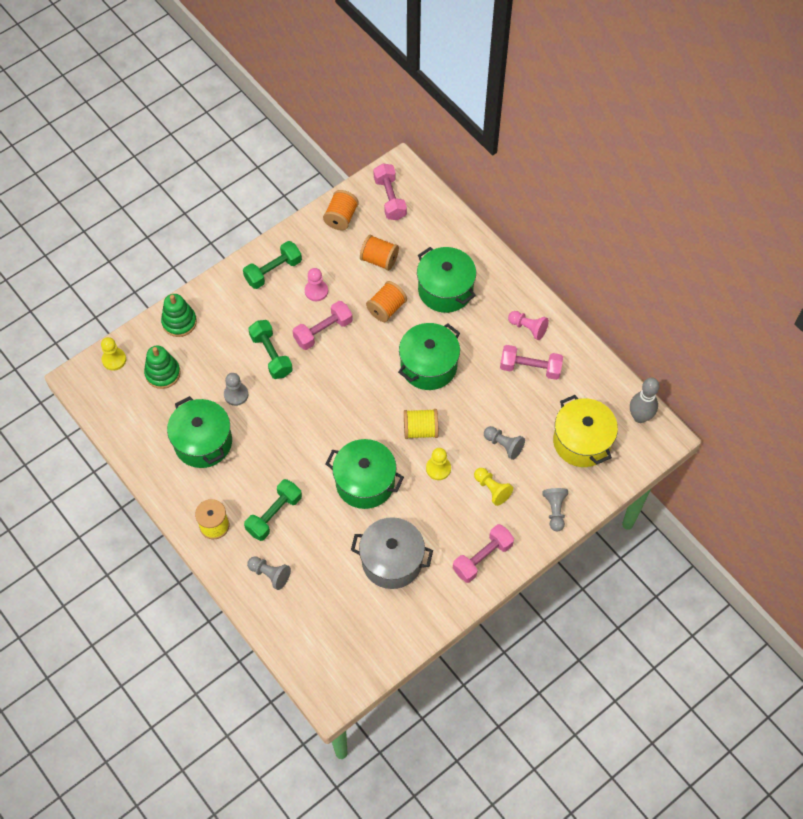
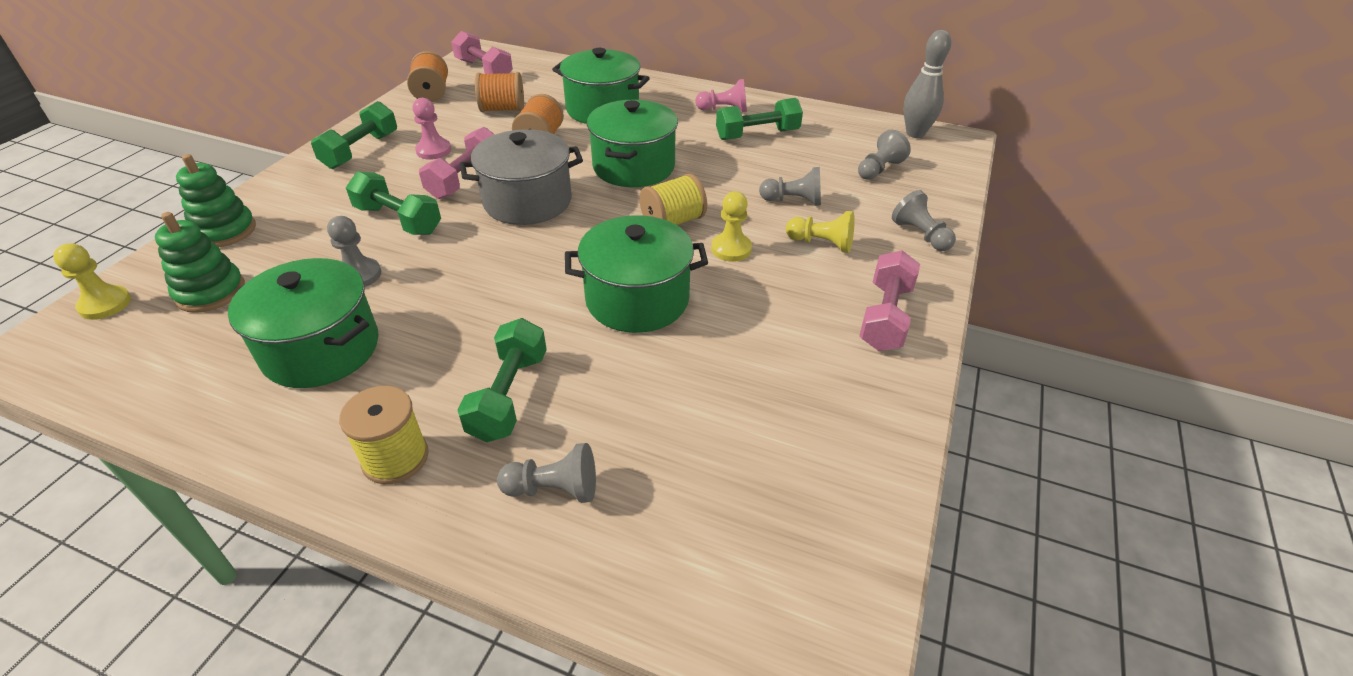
camera: 30 degrees left, 20 degrees down
grey pot [351,517,433,589] -> grey pot moved to [460,129,583,225]
pink dumbbell [500,345,563,380] -> green dumbbell [716,98,803,140]
yellow pot [553,395,618,467] -> grey pawn [858,130,911,180]

